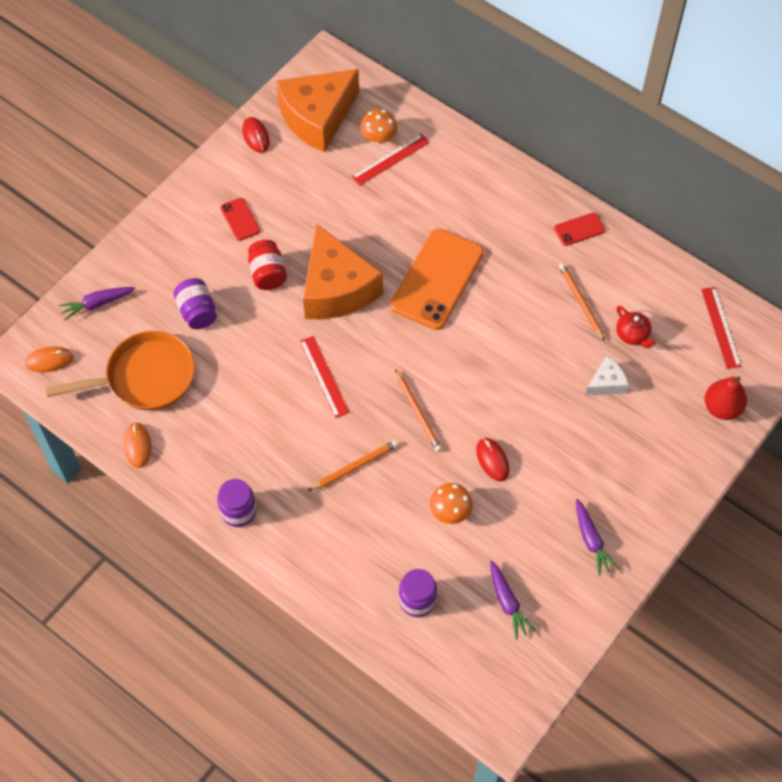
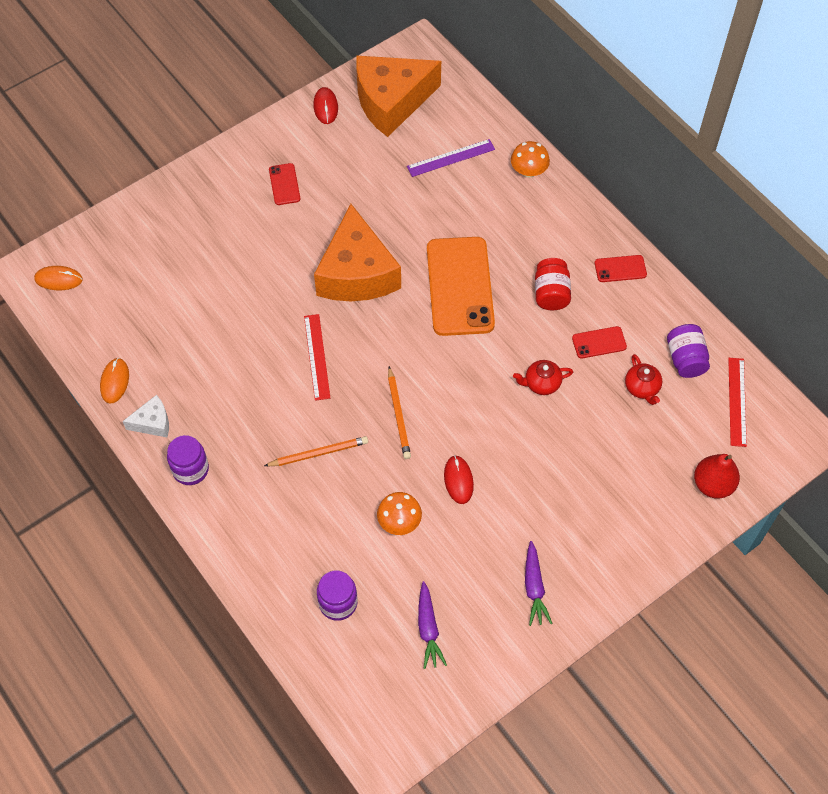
camera: 15 degrees right, 0 degrees up
orange pan [46,331,195,410] -> none
purple carrot [58,287,135,321] -> none
purple jar [173,278,217,329] -> purple jar moved to [667,324,710,378]
red jar [248,240,287,290] -> red jar moved to [535,258,571,310]
red ruler [352,134,430,185] -> purple ruler [407,139,495,177]
orange mushroom [360,109,397,144] -> orange mushroom moved to [511,141,550,178]
orange phone [390,229,484,330] -> orange phone turned 45 degrees counterclockwise [427,237,495,336]
orange pencil [559,263,605,342] -> red phone [572,326,627,359]
white cheese [585,356,628,395] -> white cheese moved to [123,395,169,437]
none -> red teapot [513,360,573,395]

